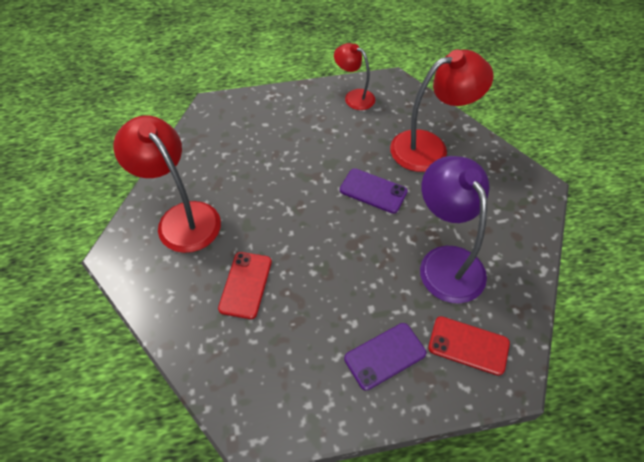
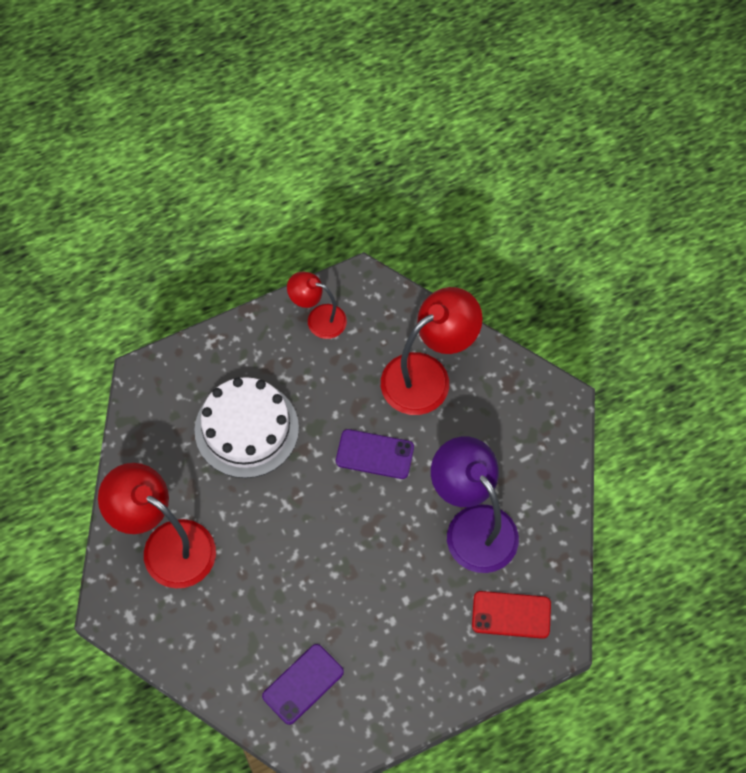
camera: 15 degrees left, 10 degrees up
red phone [218,252,272,319] -> none
purple phone [344,323,426,391] -> purple phone moved to [262,644,344,725]
none -> white cake [195,377,299,478]

